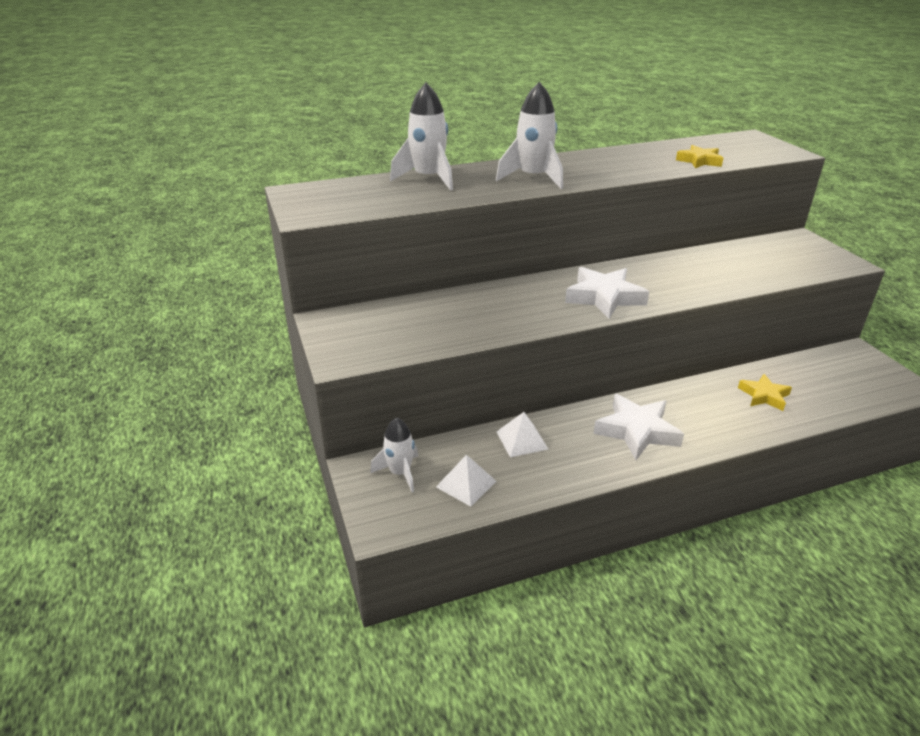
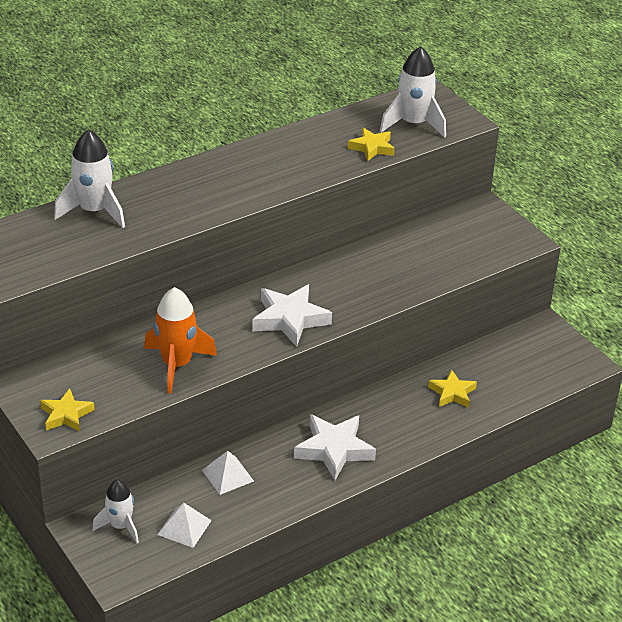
camera: 15 degrees left, 5 degrees up
white rocket [496,82,563,189] -> white rocket moved to [380,46,446,138]
none -> yellow star [40,389,95,432]
none -> orange rocket [144,287,217,394]

